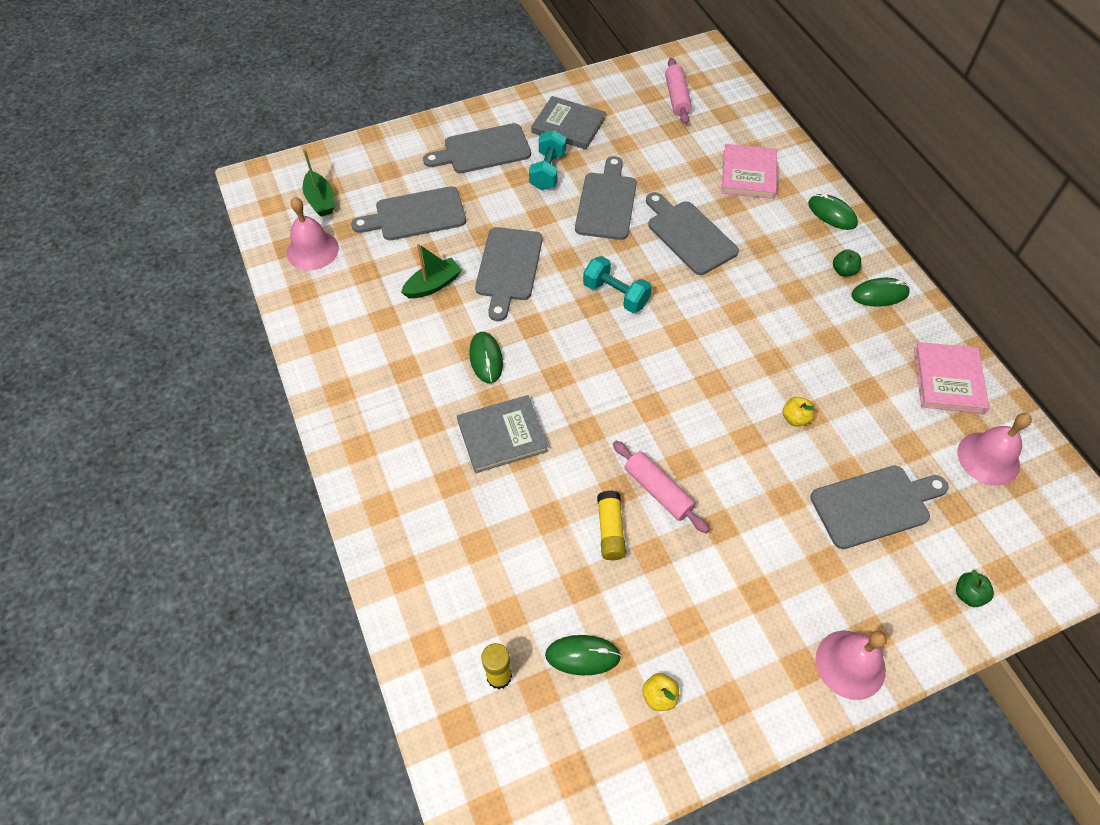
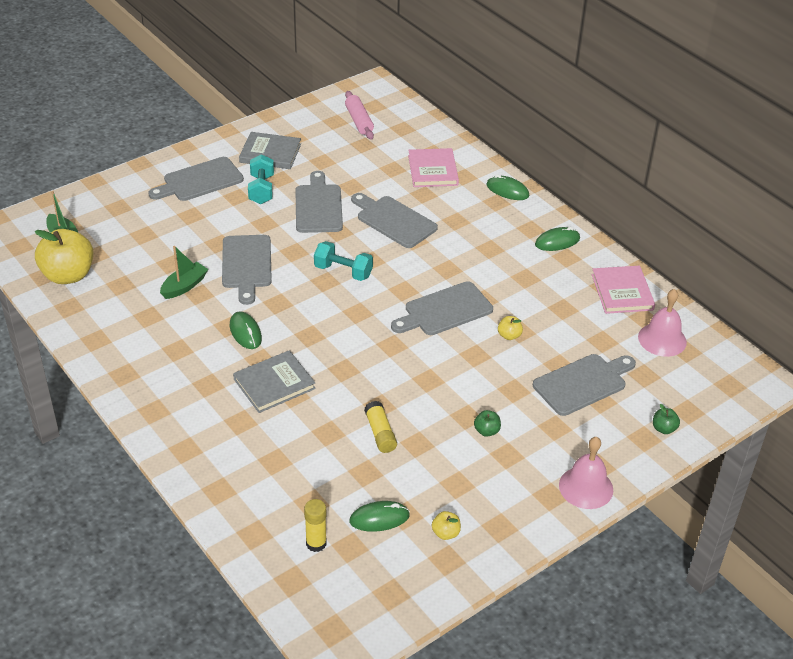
camera: 15 degrees left, 15 degrees down
pink bell [287,197,339,271] -> yellow apple [35,229,93,284]
grey cutting board [351,186,466,240] -> grey cutting board moved to [391,281,493,335]
pink rolling pin [613,441,710,533] -> none
green apple [833,250,861,277] -> green apple moved to [474,410,501,437]

